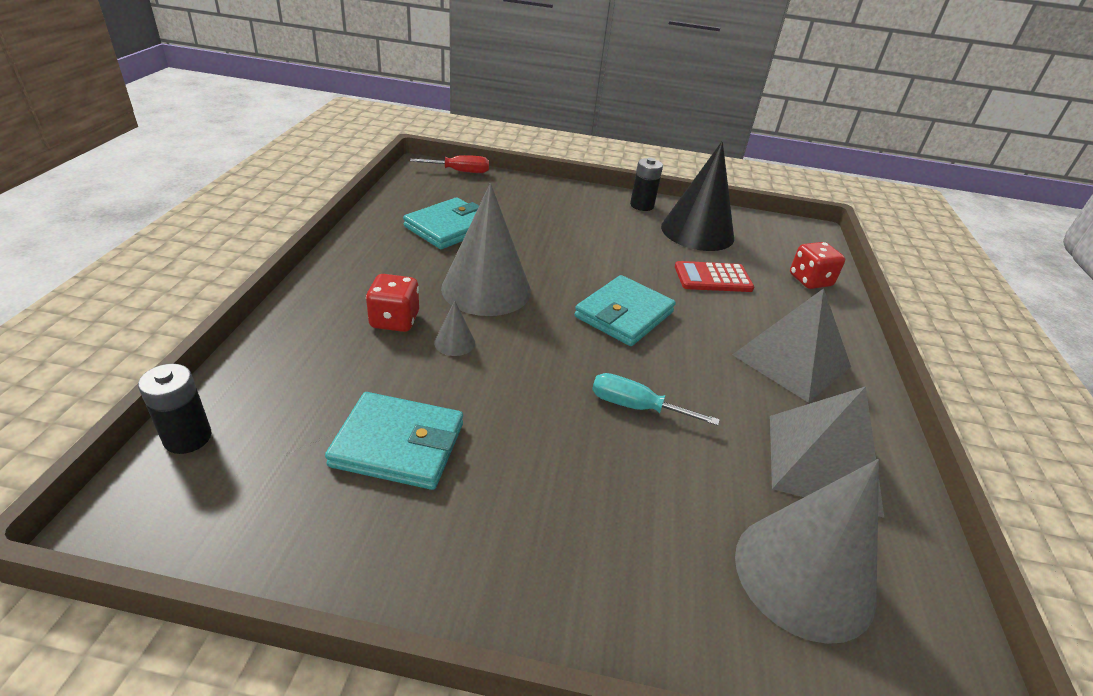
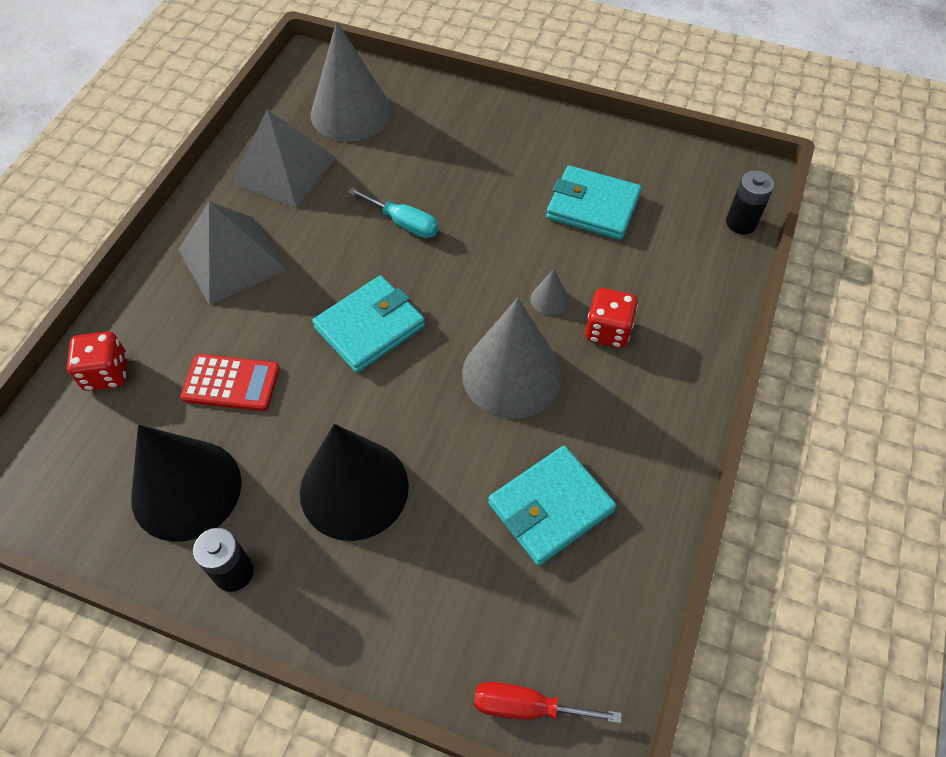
camera: 165 degrees left, 20 degrees up
none -> black cone [300,424,409,541]

